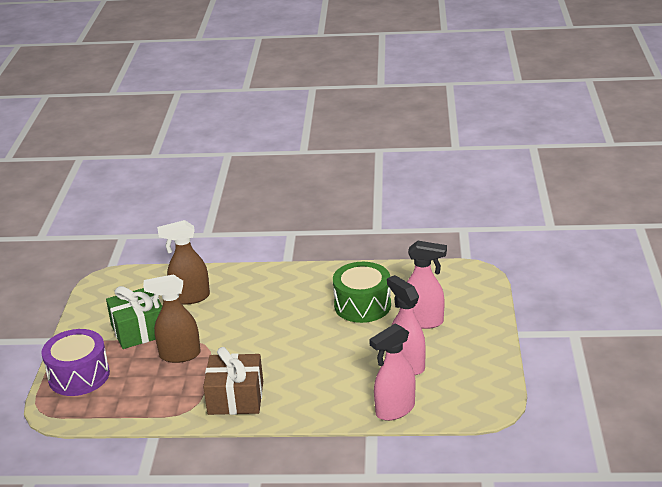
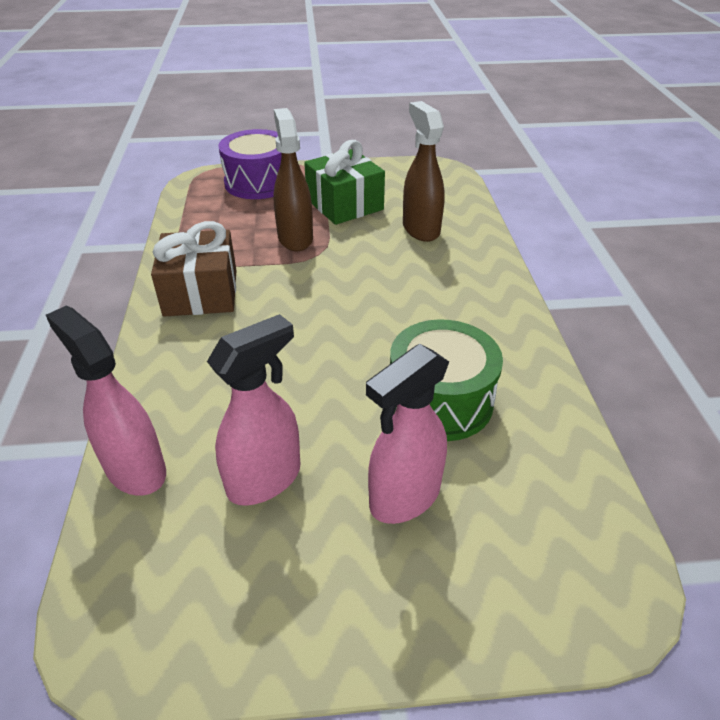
camera: 80 degrees right, 10 degrees up
pink spray bottle [407,241,447,329] -> pink spray bottle turned 45 degrees clockwise [366,344,449,524]

